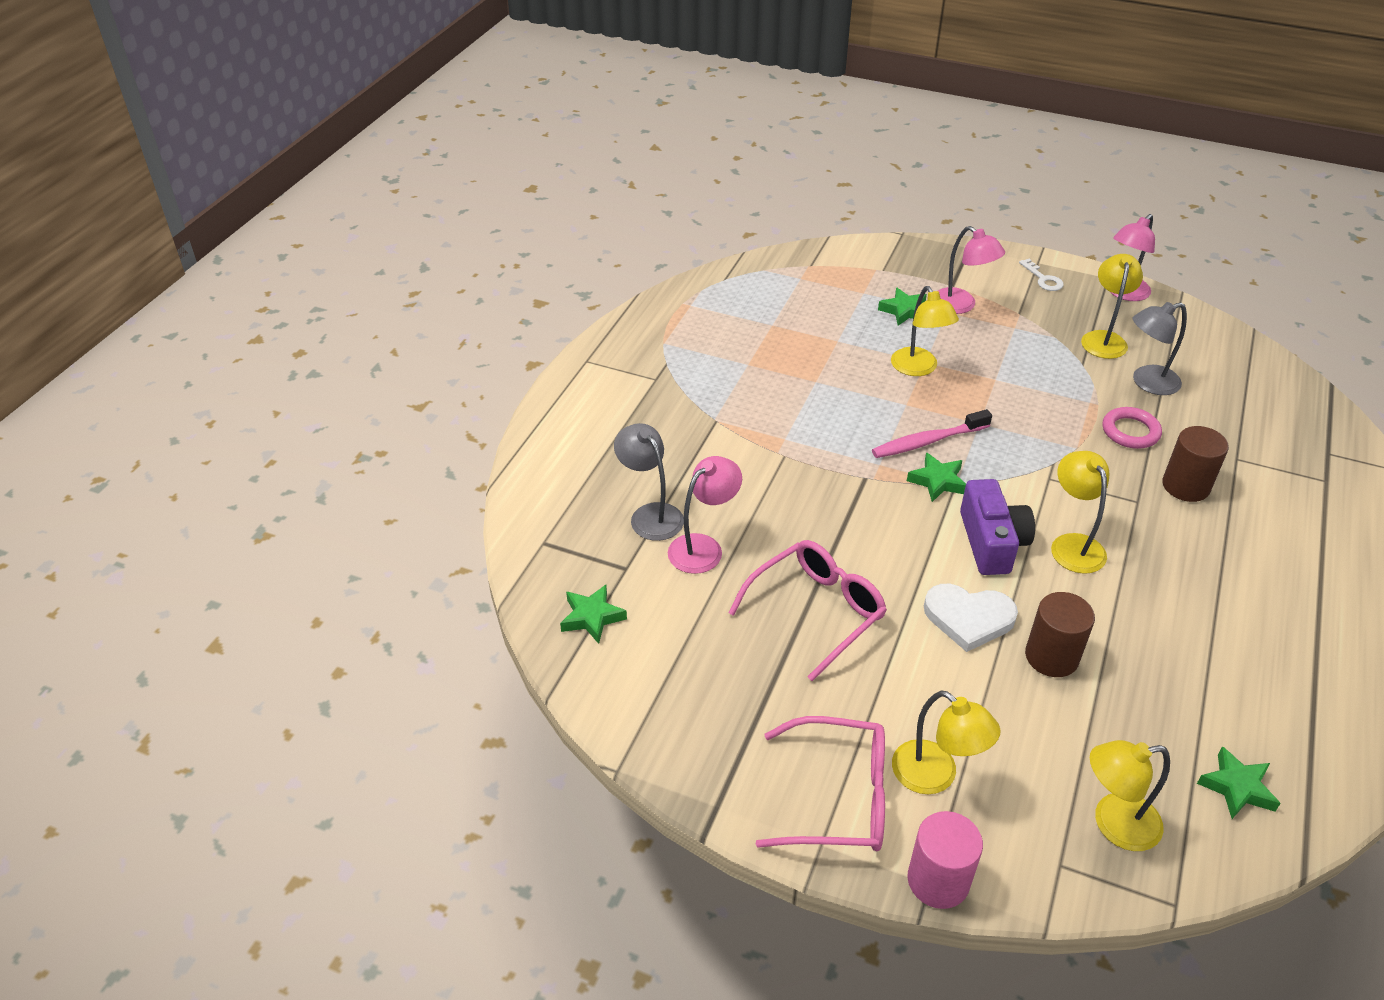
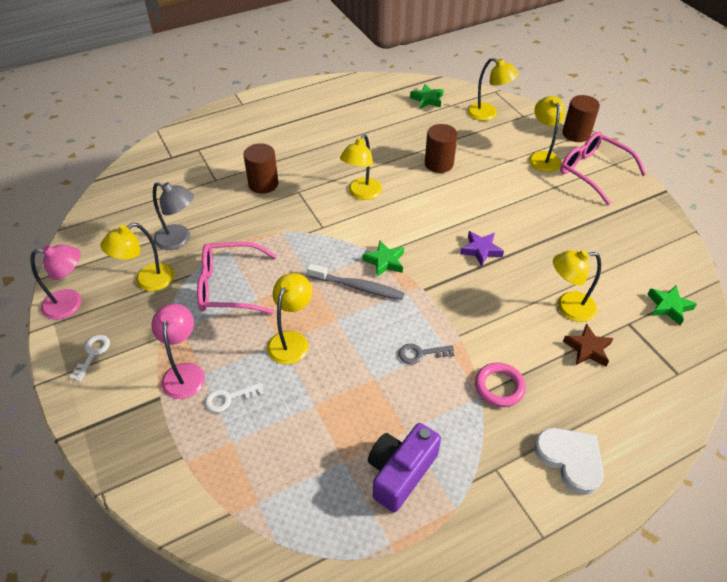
camera: 140 degrees left, 5 degrees up
grey lamp [614,423,684,541] -> brown star [563,323,613,366]
pink lamp [668,456,742,574] -> yellow lamp [553,250,601,322]
pink glasses [728,540,887,681] -> pink glasses moved to [197,242,277,314]
pink toothbrush [872,409,992,458] -> grey toothbrush [307,264,405,300]
green star [878,288,927,326] -> white key [205,382,264,412]
pink cylinder [908,811,983,909] -> brown cylinder [562,95,600,142]
white heart [924,584,1018,652] -> white heart moved to [534,428,604,495]
purple camera [960,479,1035,575] -> purple camera moved to [368,423,441,513]
pink ring [1103,407,1162,449] -> pink ring moved to [475,363,526,407]
none -> grey key [399,344,454,364]
none -> purple star [460,231,504,267]

